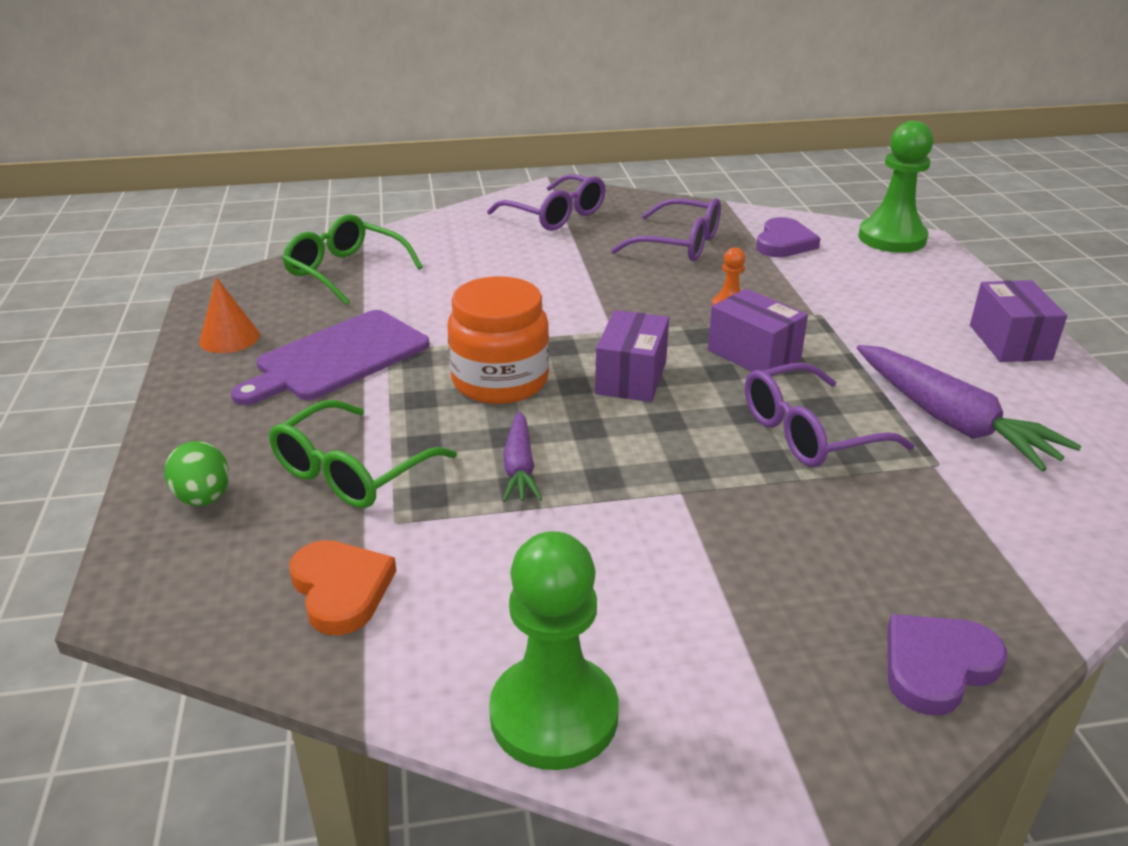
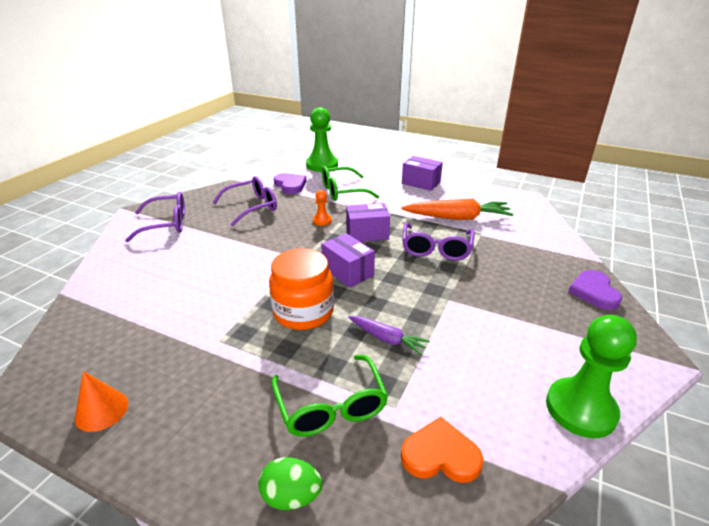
camera: 55 degrees left, 0 degrees up
purple cutting board [231,310,430,405] -> none
green glasses [282,214,423,305] -> green glasses moved to [322,166,379,201]
purple carrot [857,345,1081,471] -> orange carrot [401,199,513,220]

